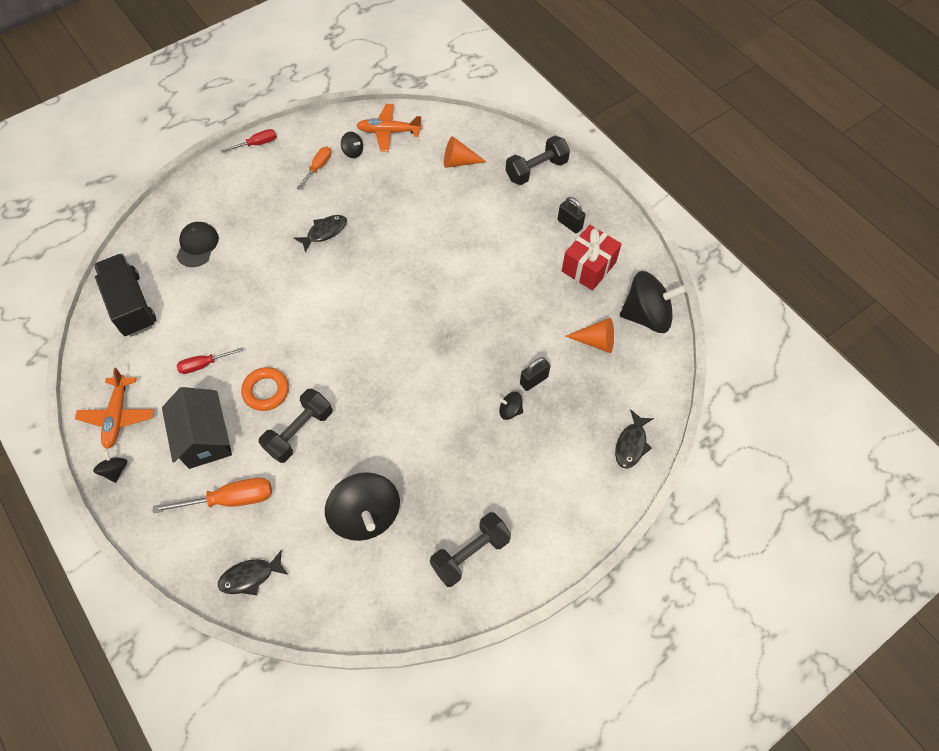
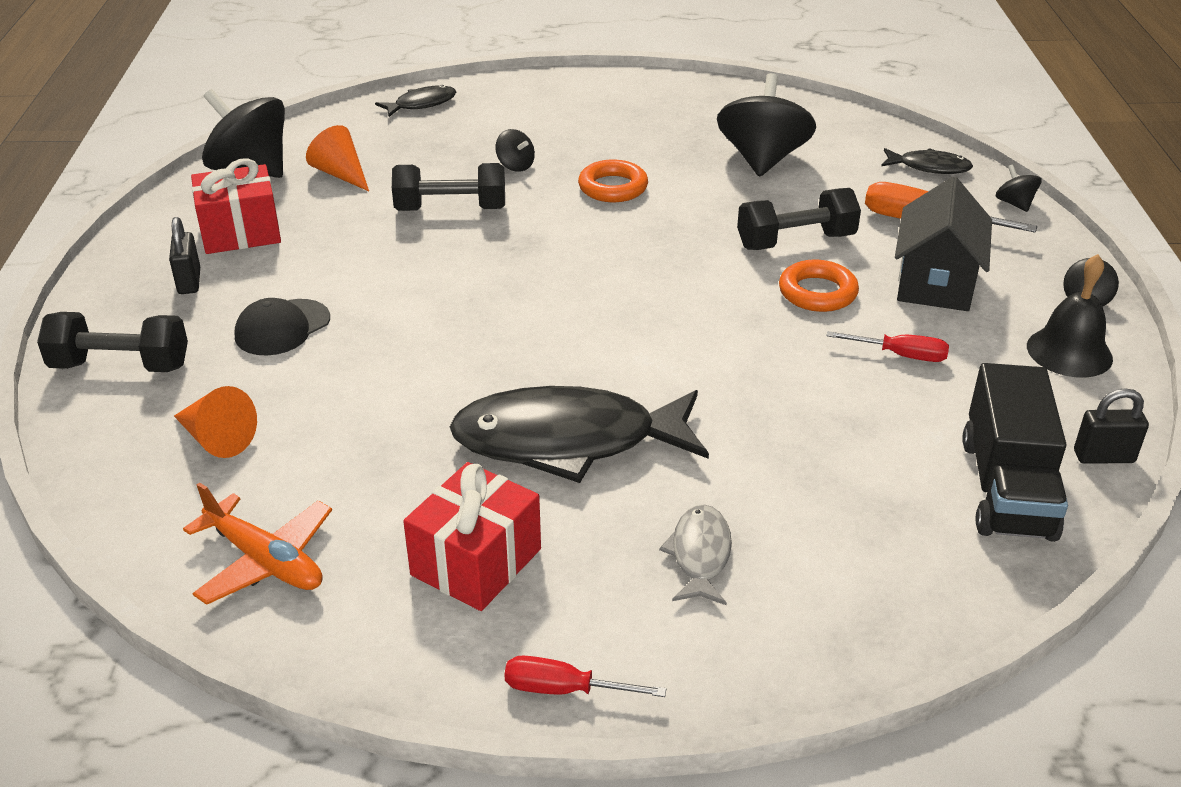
camera: 145 degrees left, 25 degrees down
orange plane [75,368,154,449] -> black bell [1027,254,1113,378]
black cap [177,222,219,267] -> black cap moved to [235,298,330,356]
black fish [294,215,347,253] -> black fish [450,386,709,483], size x2.11
orange screwdriver [297,147,331,190] -> red gift [403,462,541,611]
black spinning top [341,132,363,158] -> black spinning top moved to [996,164,1042,212]
black dumbbell [430,512,511,587] -> black dumbbell moved to [392,163,505,211]
black padlock [520,357,550,391] -> black padlock moved to [1074,388,1149,464]
none -> orange ring [578,160,648,202]
none -> grey fish [659,505,732,605]

